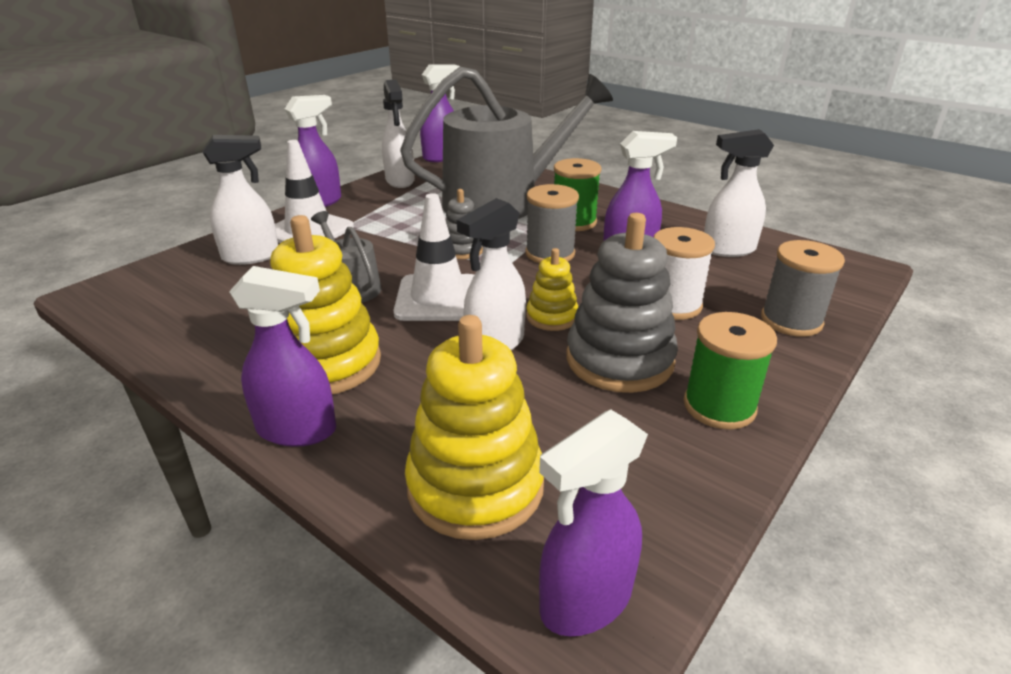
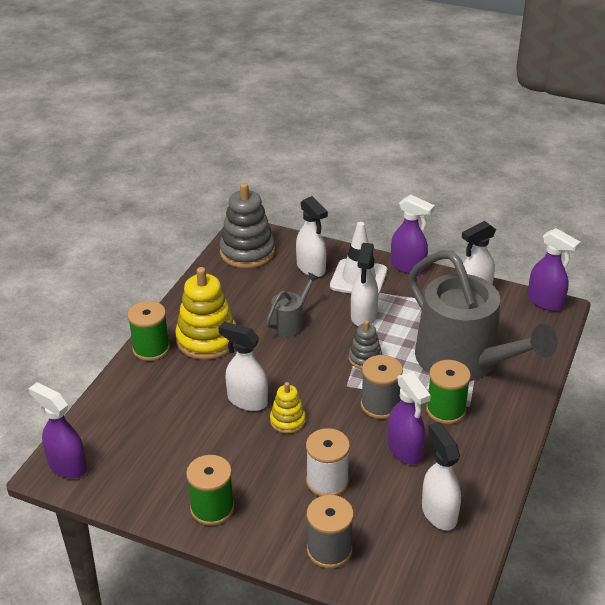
camera: 75 degrees right, 5 degrees up
purple spray bottle [229,266,336,447] -> green spool [127,301,170,361]
white traffic cone [393,193,474,321] -> none
yellow stacking toy [405,315,544,540] -> none
grey stacking toy [566,213,678,393] -> grey stacking toy moved to [219,183,275,268]
none -> white spray bottle [351,243,378,326]

